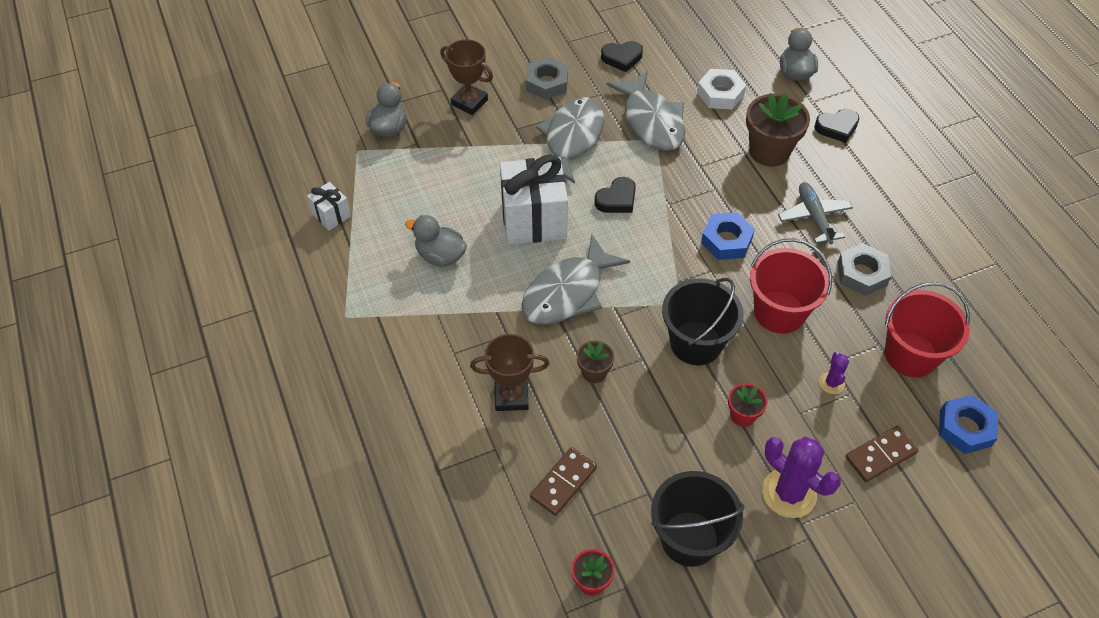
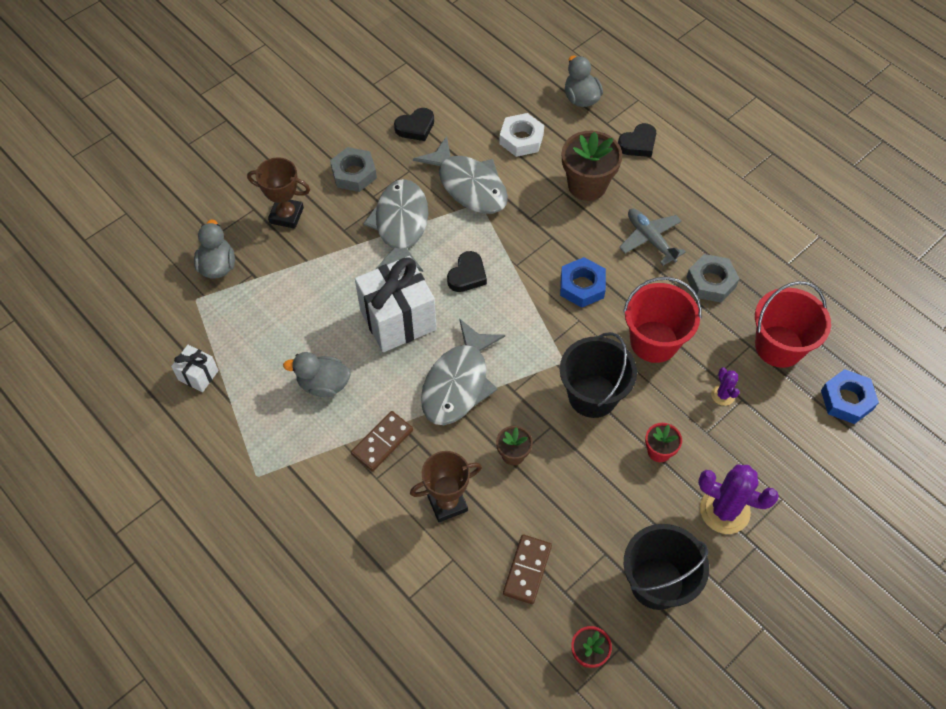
camera: 20 degrees left, 5 degrees up
brown domino [845,426,919,482] -> brown domino moved to [351,411,413,472]

